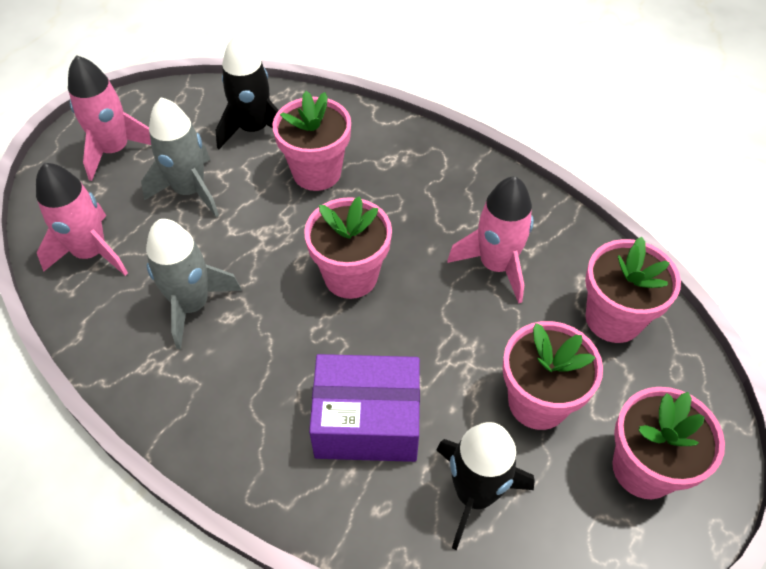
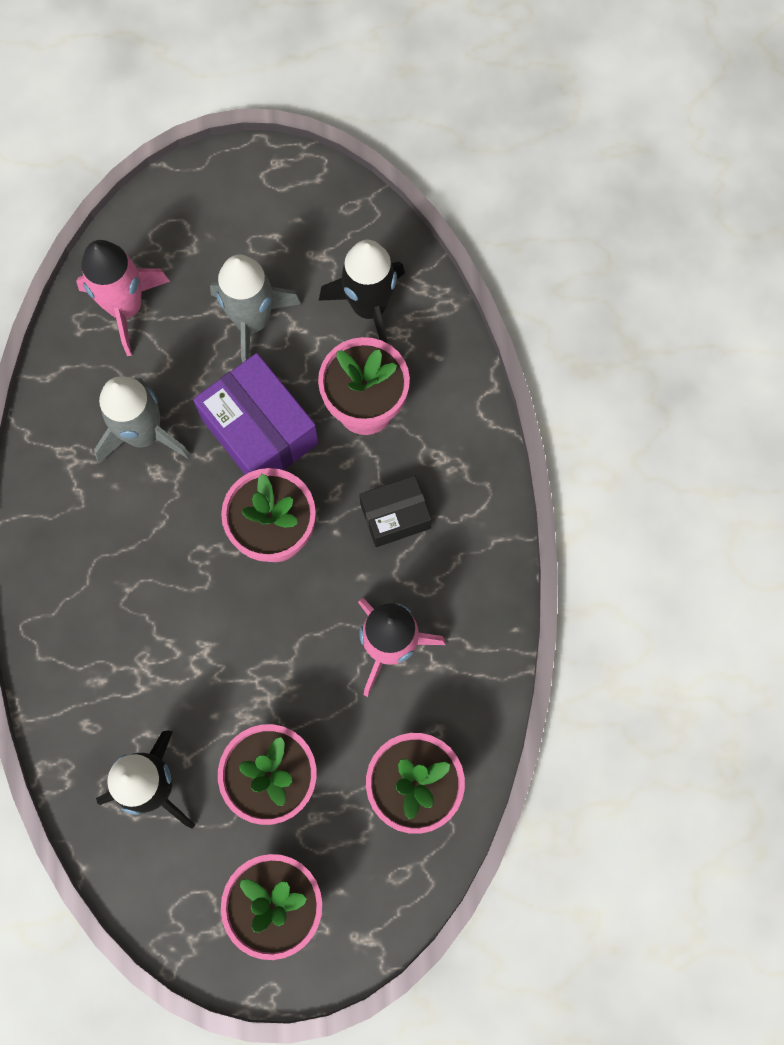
camera: 50 degrees right, 20 degrees up
pink rocket [68,55,151,181] -> none
purple box [309,354,420,462] -> purple box moved to [193,353,319,475]
none -> black box [359,475,432,547]

